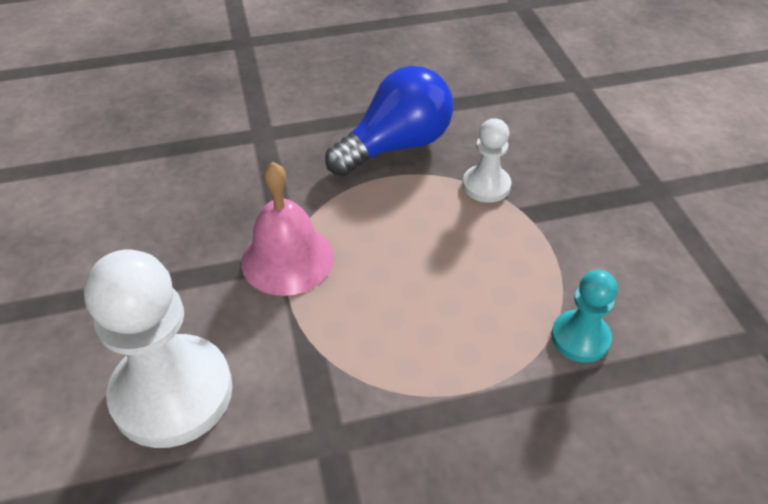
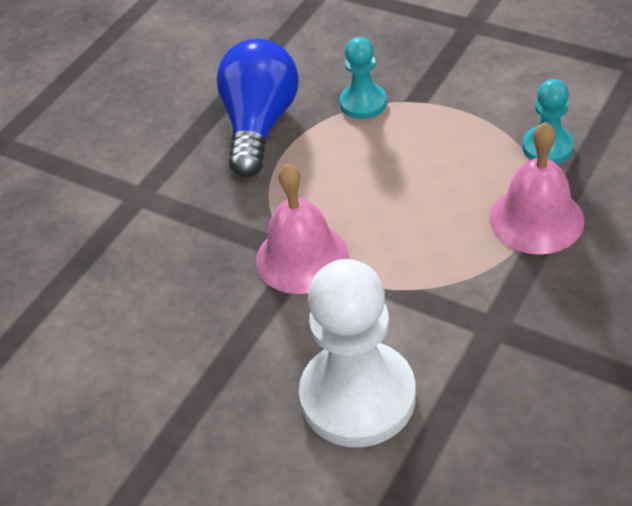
camera: 40 degrees left, 0 degrees up
white pawn [462,118,511,203] -> turquoise pawn [340,37,387,119]
none -> pink bell [490,122,584,255]

